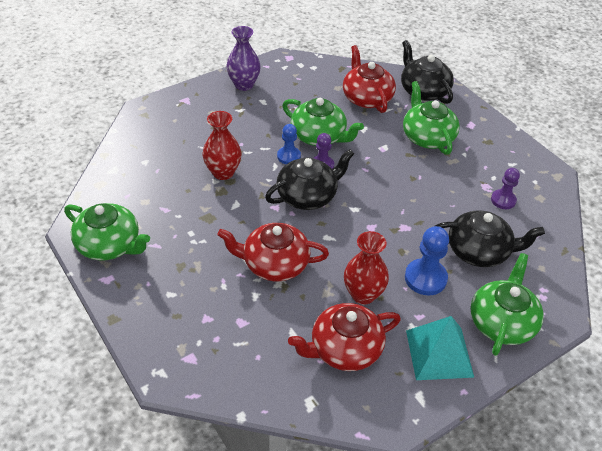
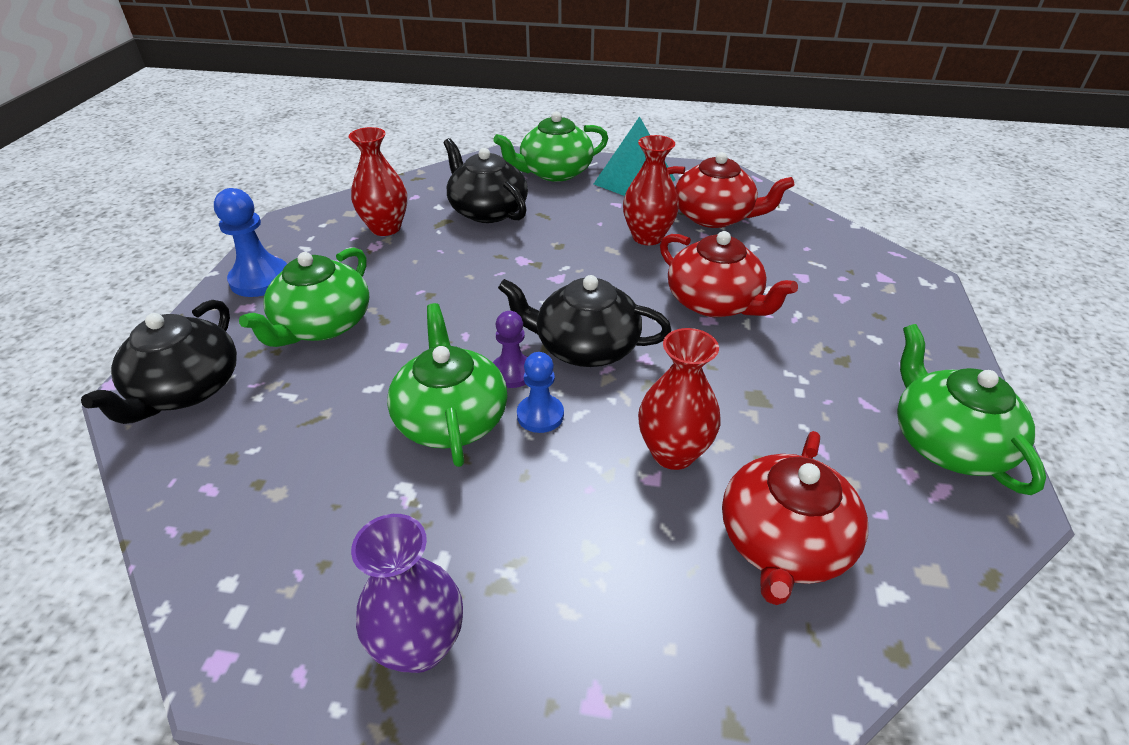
camera: 135 degrees left, 5 degrees down
red teapot [343,45,396,113] -> red teapot moved to [722,431,868,605]
blue pawn [405,226,449,295] -> blue pawn moved to [214,188,287,297]
purple pawn [491,168,520,209] -> red vase [349,127,407,236]

